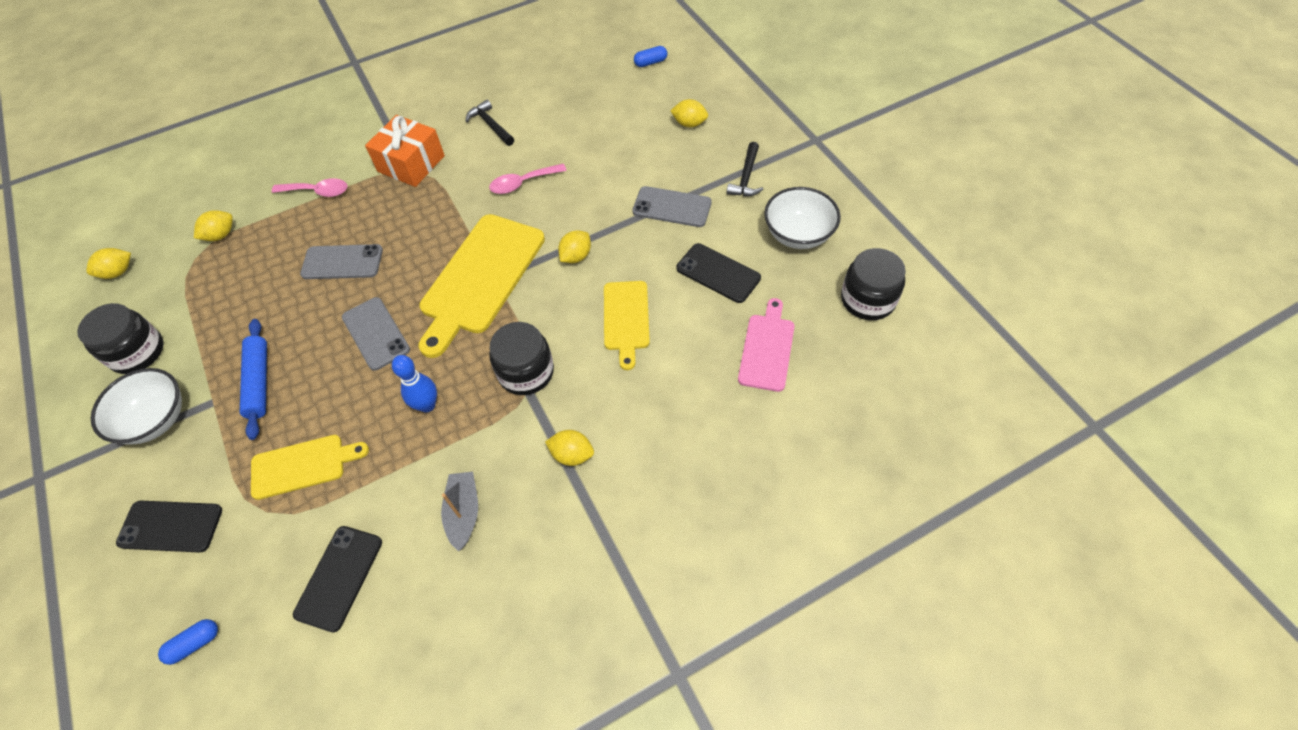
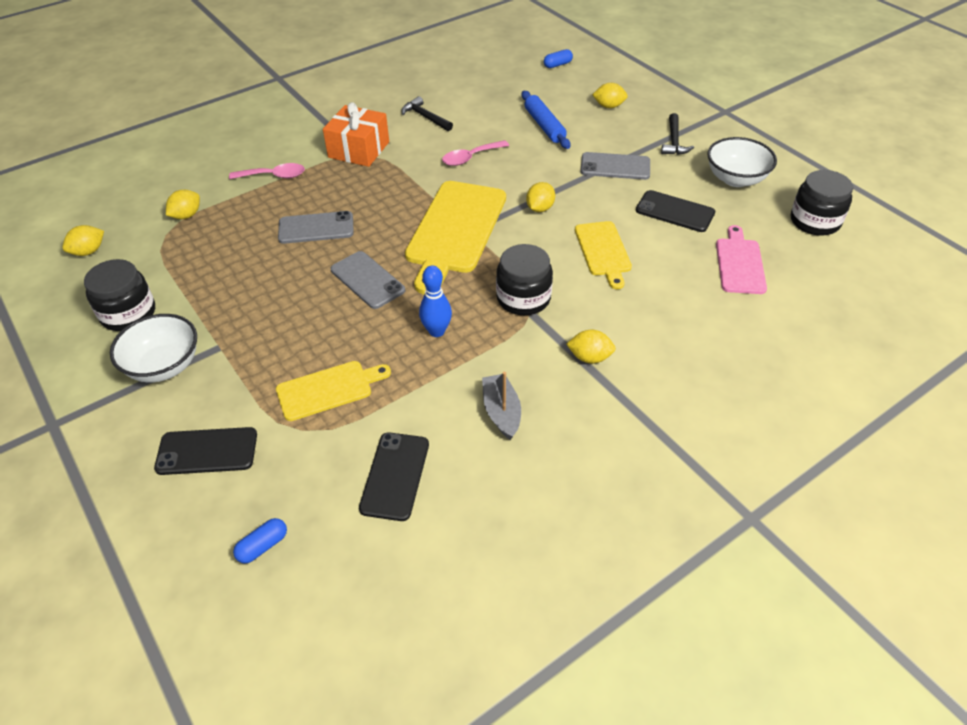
camera: 10 degrees left, 10 degrees down
blue rolling pin [240,319,267,440] -> blue rolling pin moved to [522,91,570,149]

